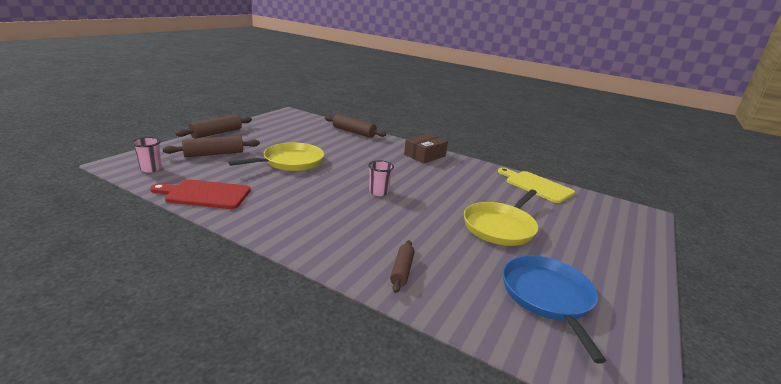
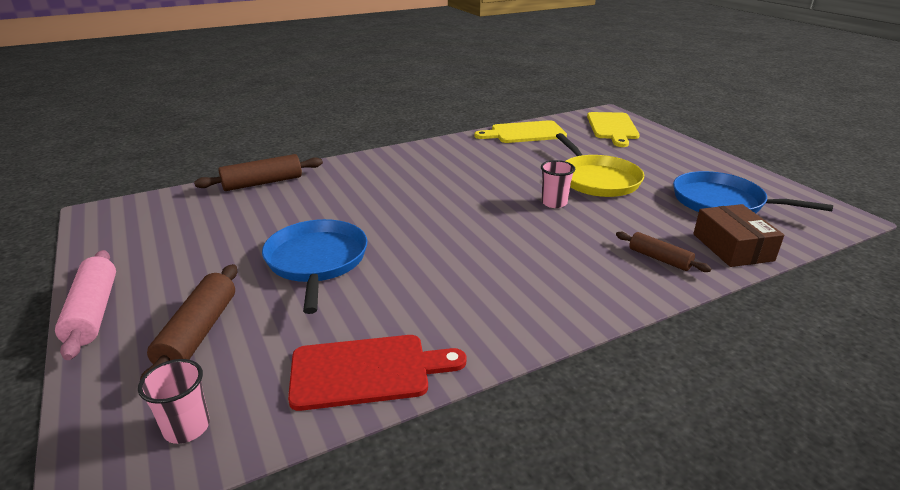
camera: 55 degrees left, 5 degrees up
red cutting board [150,179,251,209] -> red cutting board turned 135 degrees counterclockwise [288,335,466,411]
brown rolling pin [175,115,252,139] -> pink rolling pin [55,250,116,360]
yellow pan [228,142,324,171] -> blue pan [262,219,368,314]
pink cup [368,160,394,196] -> pink cup moved to [541,160,575,208]
brown box [404,134,448,163] -> brown box moved to [693,204,784,267]
none -> yellow cutting board [587,112,640,147]

